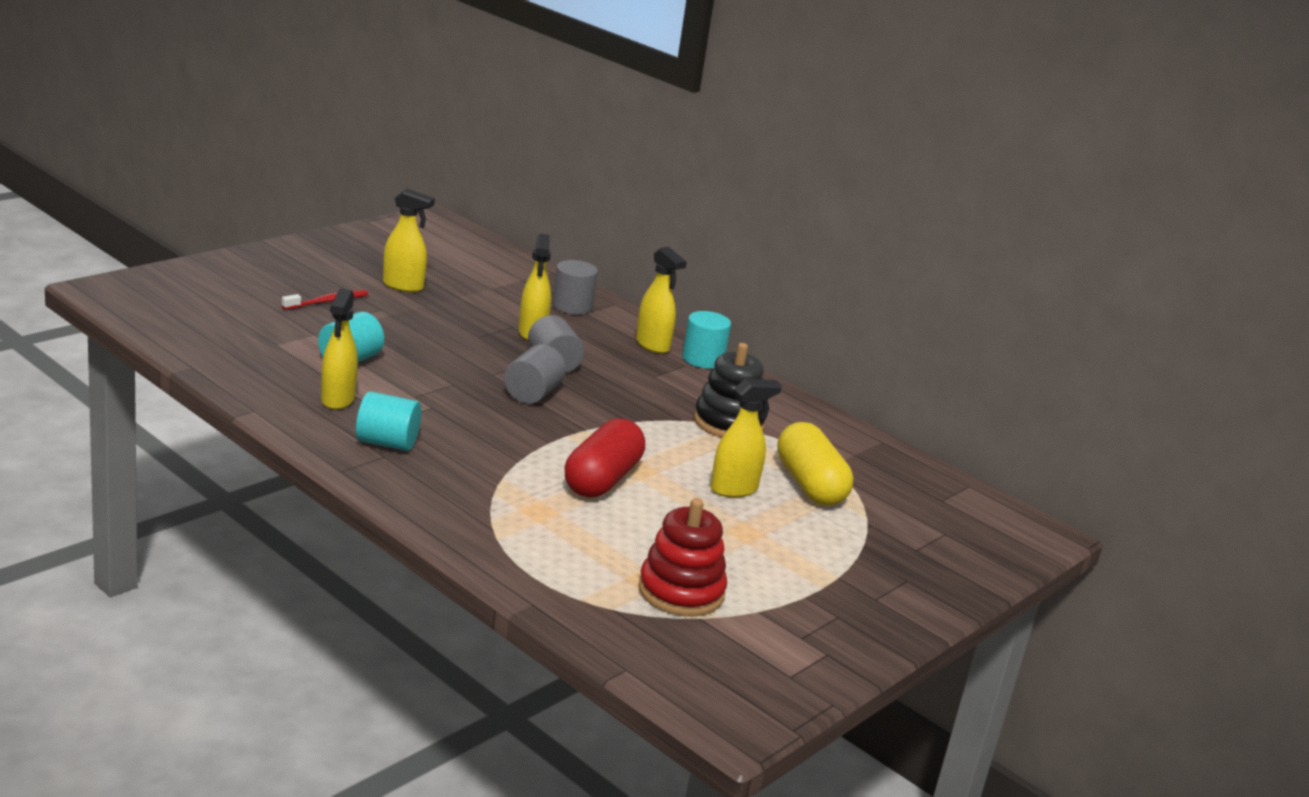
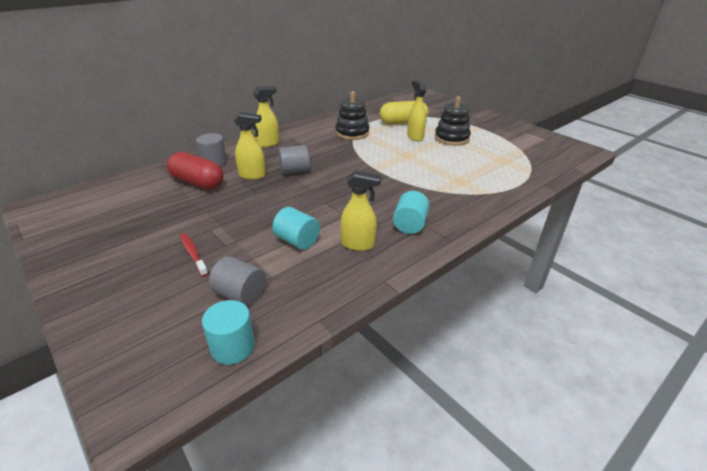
camera: 80 degrees left, 10 degrees up
yellow spray bottle [383,189,435,292] -> none
grey cylinder [504,344,566,404] -> grey cylinder moved to [209,256,266,306]
red capsule [565,418,645,498] -> red capsule moved to [167,152,224,190]
red stacking toy [638,498,727,616] -> none
turquoise cylinder [682,311,731,369] -> turquoise cylinder moved to [202,300,255,365]
none -> black stacking toy [435,96,471,146]

